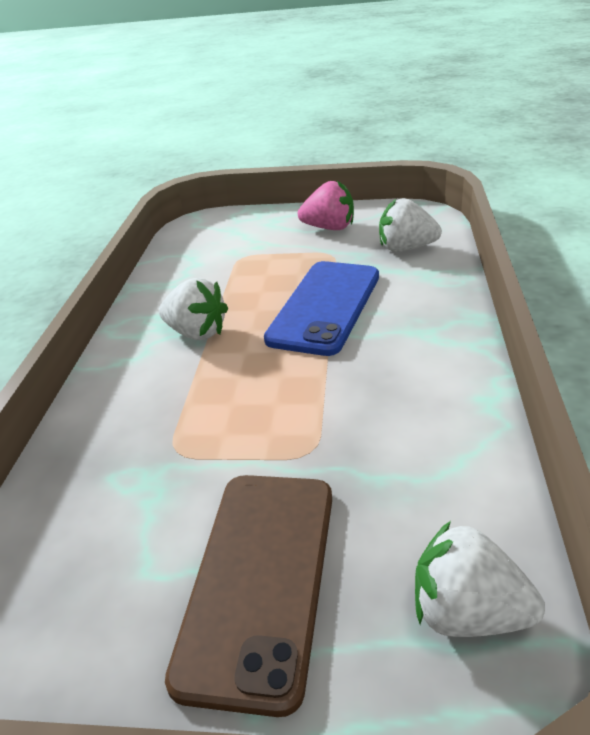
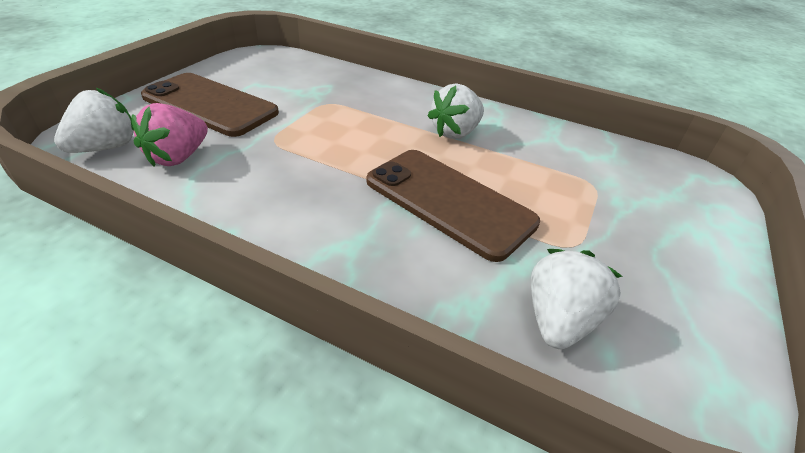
camera: 105 degrees right, 5 degrees up
blue phone [264,261,379,356] -> brown phone [367,150,540,262]
pink strawberry [298,181,354,230] -> pink strawberry moved to [131,103,208,167]

